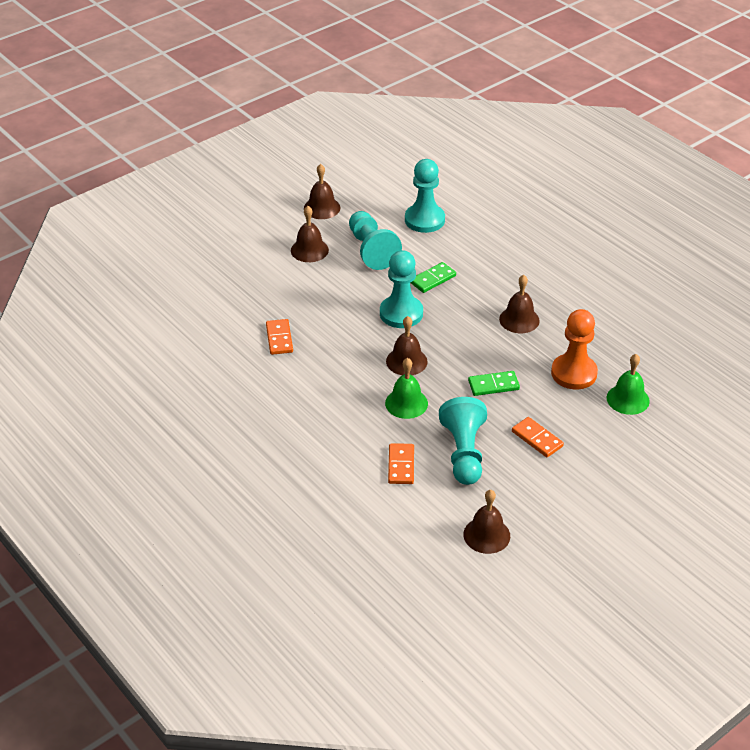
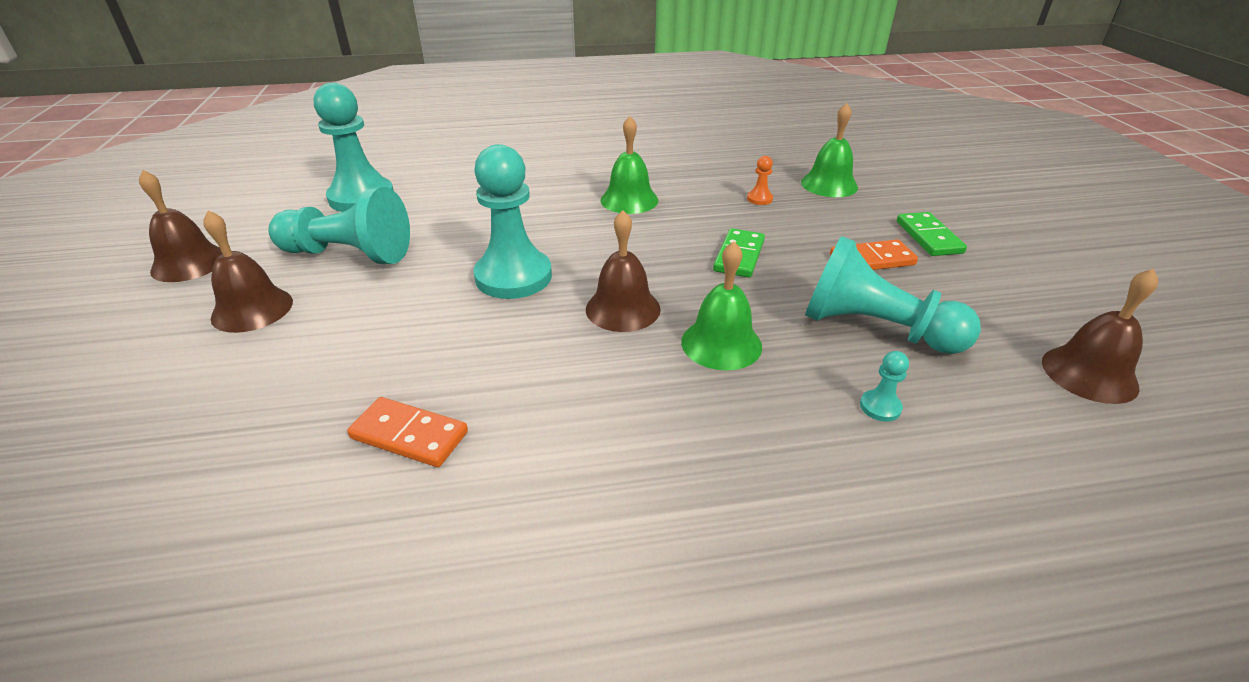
camera: 60 degrees left, 5 degrees down
orange domino [388,443,414,484] -> turquoise pawn [860,351,909,422]
green domino [410,262,456,293] -> green domino moved to [897,212,967,256]
brown bell [499,275,540,333] -> green bell [601,116,658,214]
orange pawn [551,309,598,389] -> orange pawn [747,156,773,205], size x0.40

